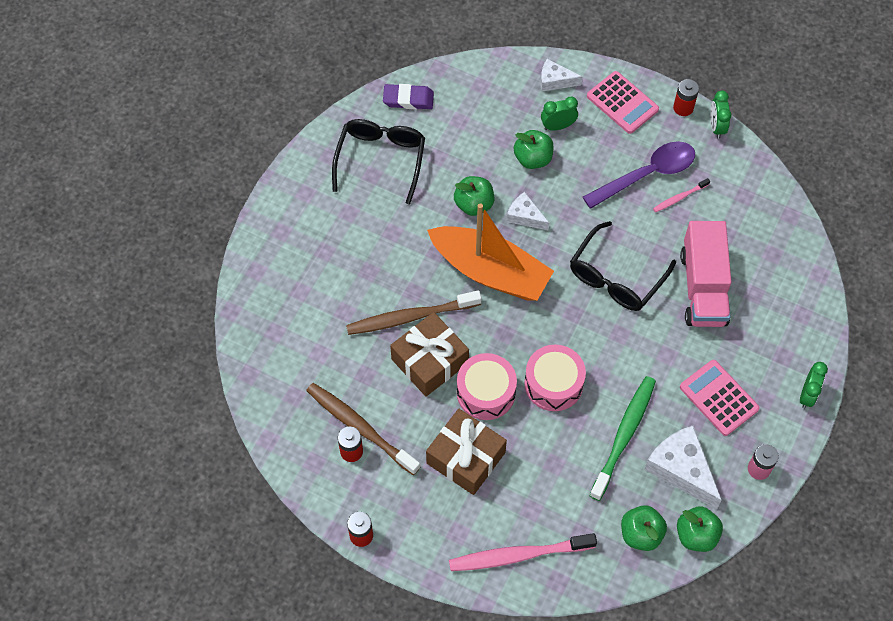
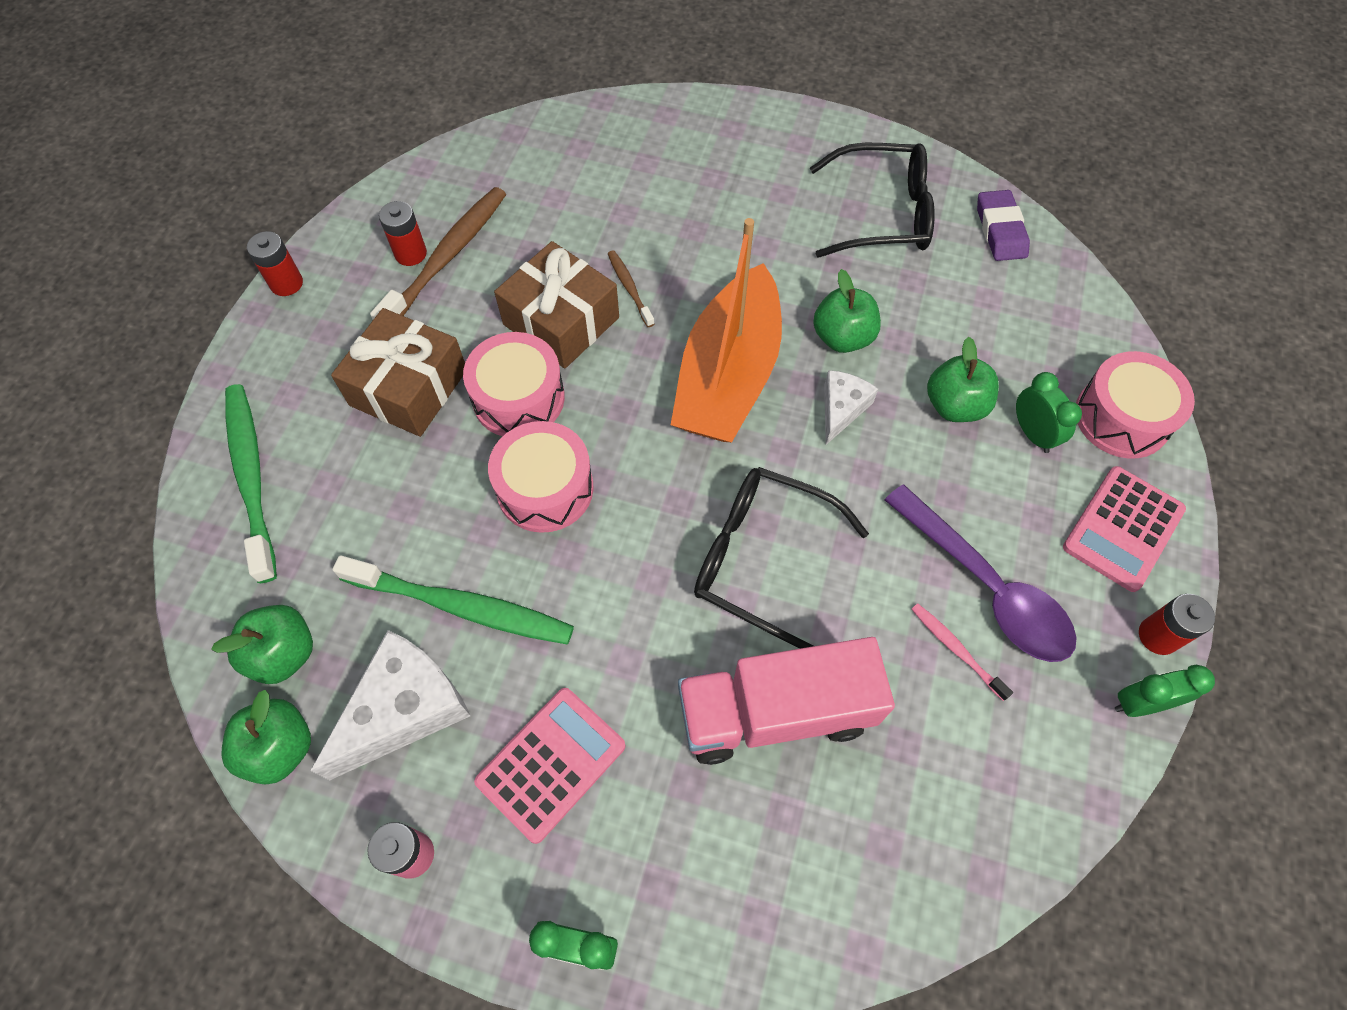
camera: 80 degrees right, 0 degrees up
brown toothbrush [346,290,482,335] -> brown toothbrush [608,250,654,327], size x0.49
pink toothbrush [449,533,597,571] -> green toothbrush [225,384,277,583]
white cheese [541,59,582,92] -> pink drum [1076,351,1195,458]

